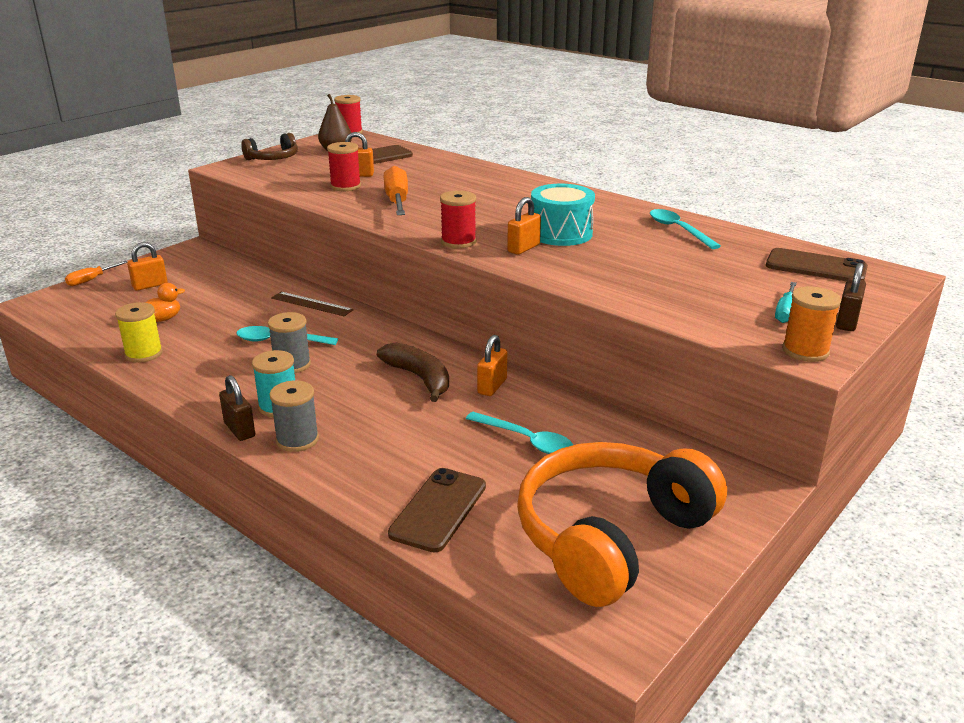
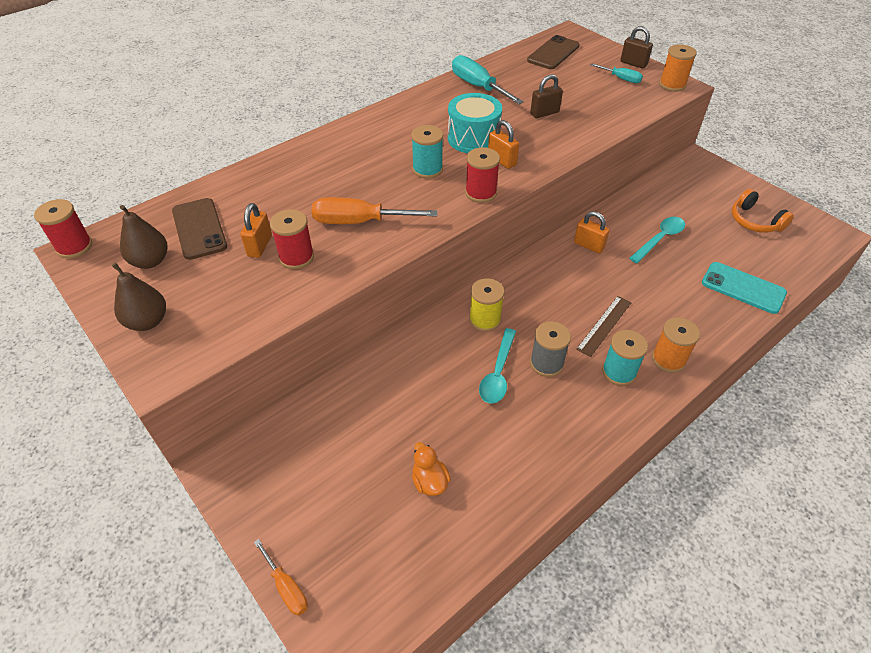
camera: 80 degrees left, 20 degrees up
yellow spool [115,302,163,363] -> yellow spool moved to [469,279,504,332]
orange padlock [127,242,168,291] -> none
brown padlock [219,375,255,441] -> brown padlock moved to [530,74,563,118]
brown headphones [241,133,298,160] -> brown pear [112,263,166,331]
grey spool [269,380,319,452] -> orange spool [652,317,700,373]
brown ruler [271,292,354,316] -> brown ruler moved to [576,296,631,357]
brown banana [377,342,449,402] -> none
brown phone [388,468,486,553] -> turquoise phone [702,262,787,314]
orange headphones [517,442,727,607] -> orange headphones [732,189,794,233], size x0.48
turquoise spoon [650,209,721,249] -> turquoise screwdriver [452,55,524,104]
none -> turquoise spool [411,125,443,179]

